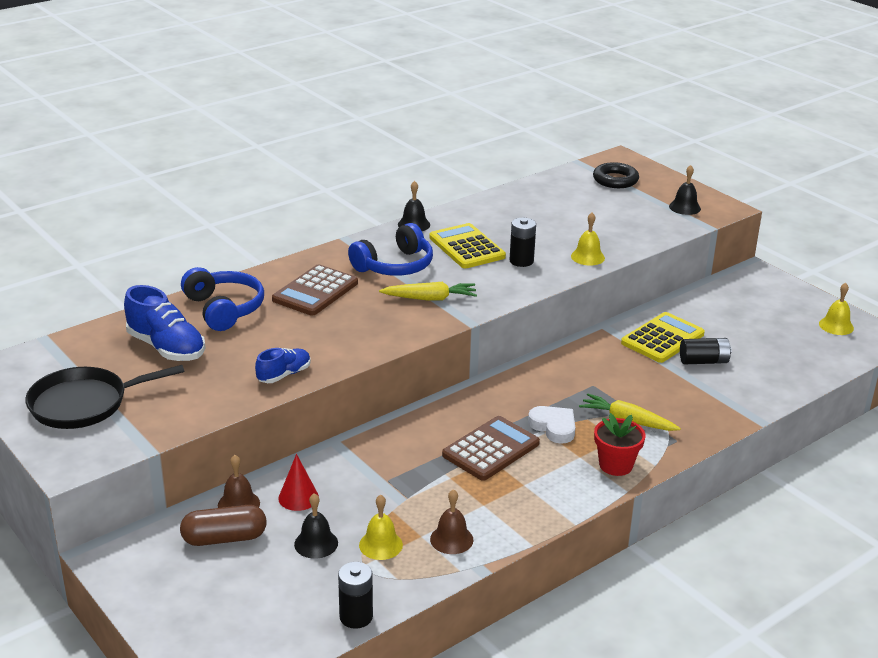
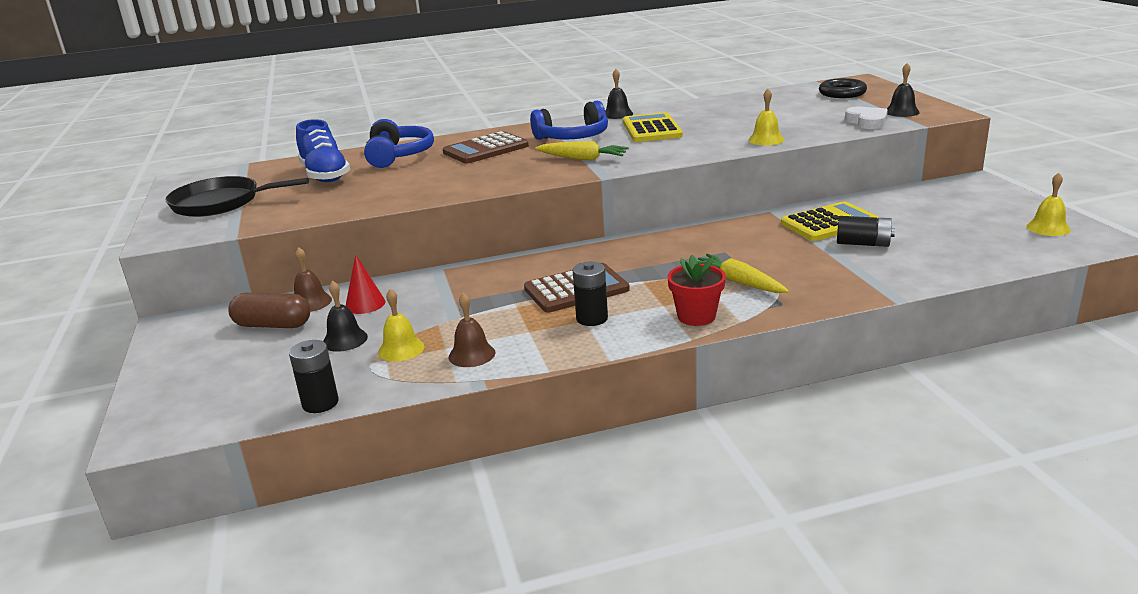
camera: 25 degrees right, 5 degrees down
blue shoe [255,348,311,383] -> none
black battery [510,218,536,267] -> black battery moved to [573,262,608,326]
white heart [528,406,575,444] -> white heart moved to [845,107,888,129]

